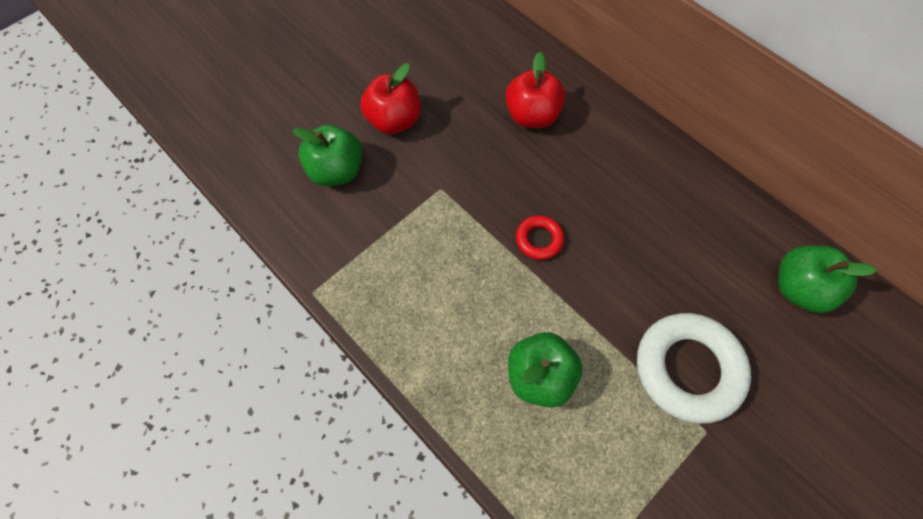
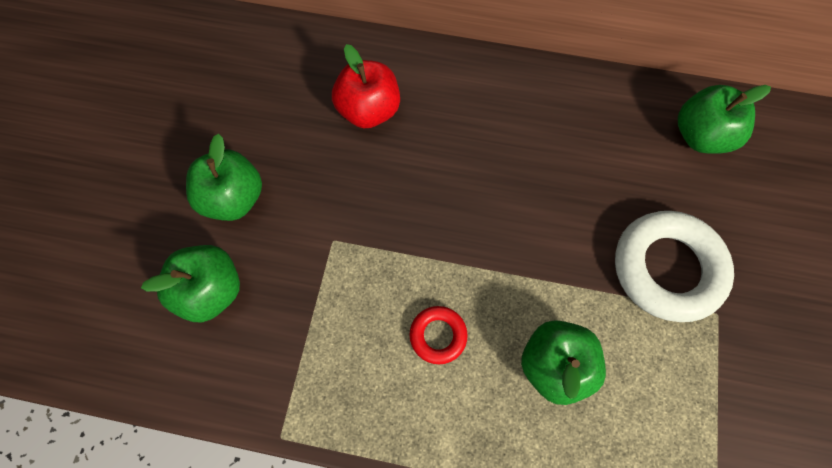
camera: 35 degrees left, 5 degrees up
red apple [360,63,420,134] -> green apple [186,134,262,221]
red ring [516,215,564,260] -> red ring moved to [410,306,468,364]

